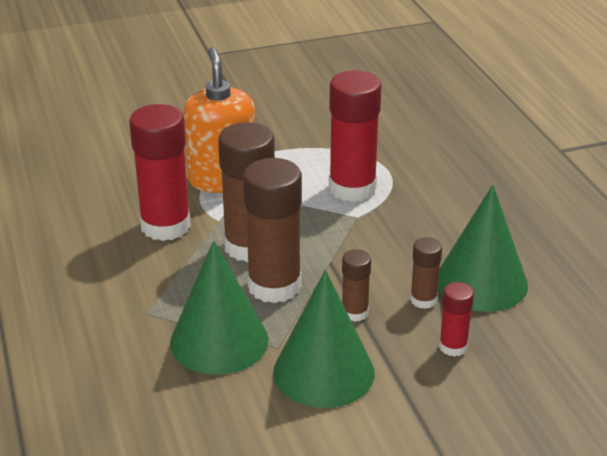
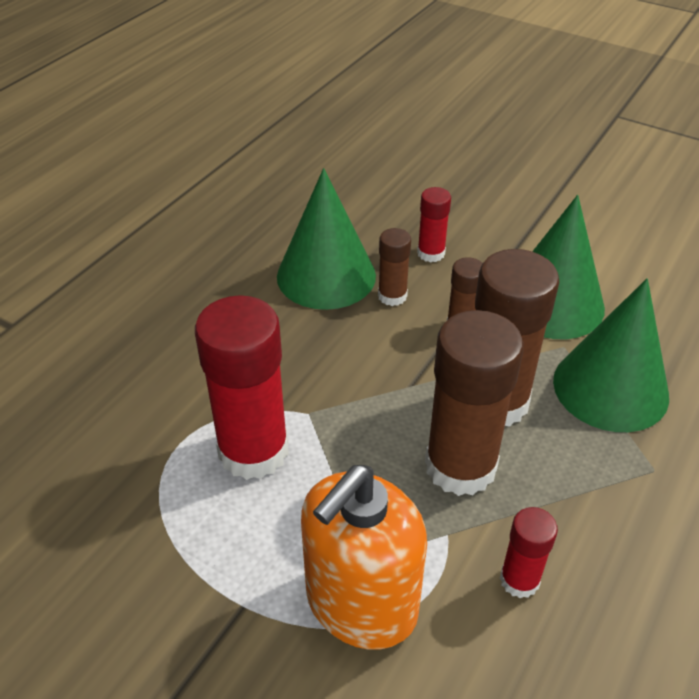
camera: 130 degrees left, 10 degrees up
red glue stick [129,104,191,241] -> red glue stick [500,507,558,598], size x0.50

